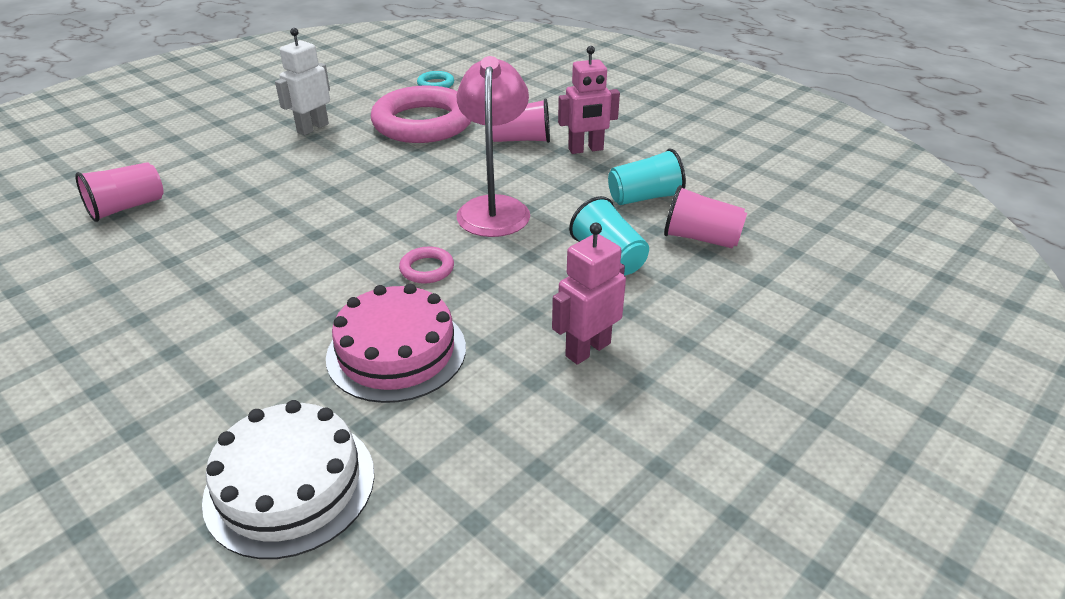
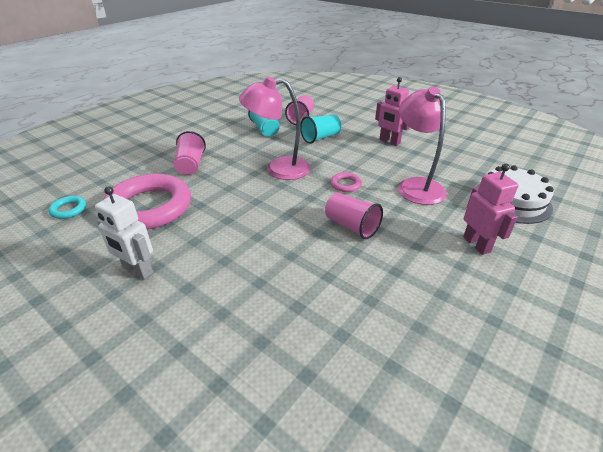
camera: 95 degrees left, 0 degrees up
pink cup [75,162,164,222] -> pink cup moved to [325,193,383,239]
pink cake [326,284,466,403] -> pink lamp [398,87,447,205]
pink robot [558,46,620,154] -> pink robot moved to [463,164,518,255]

